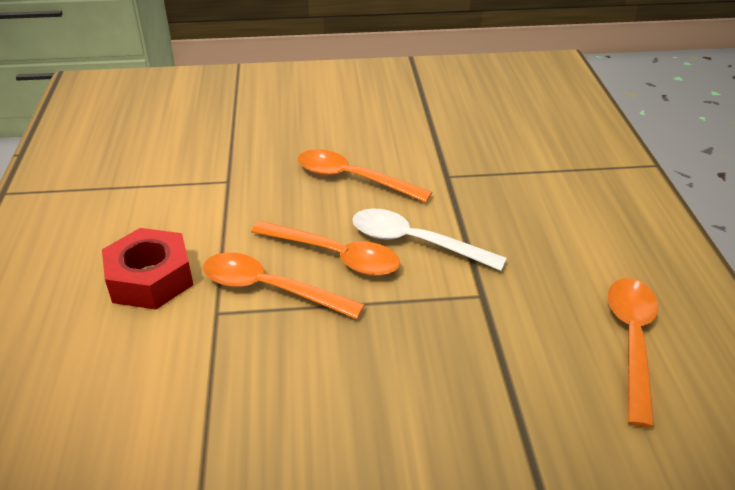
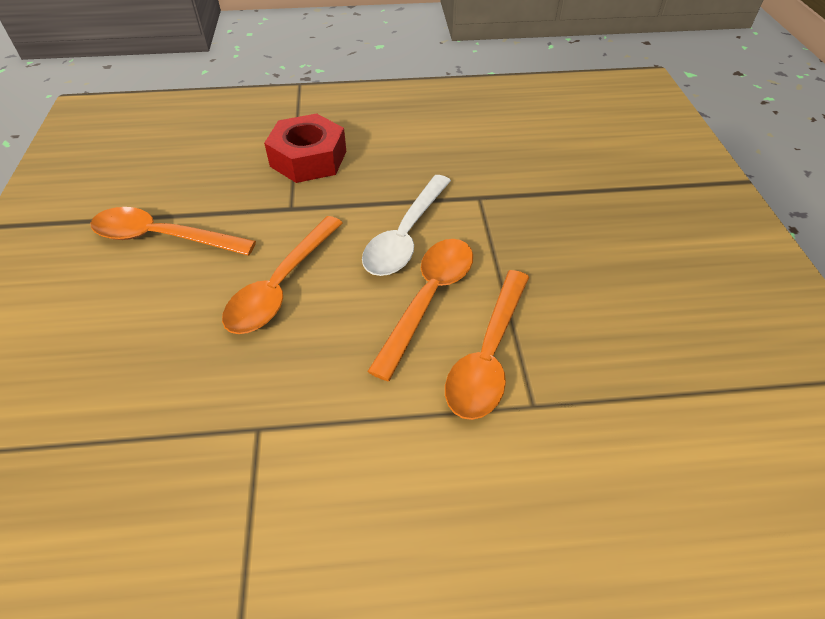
camera: 90 degrees left, 10 degrees up
red nut [102,228,193,310] -> red nut moved to [264,114,347,183]
orange spoon [607,278,658,428] -> orange spoon moved to [91,207,256,256]

